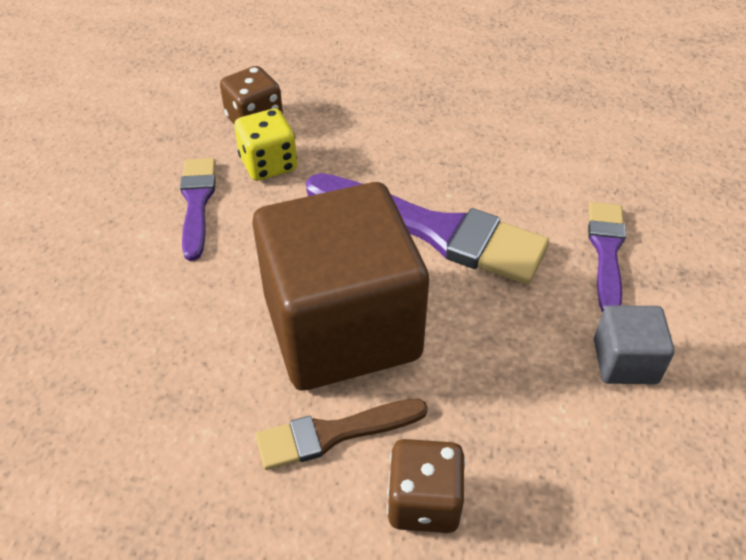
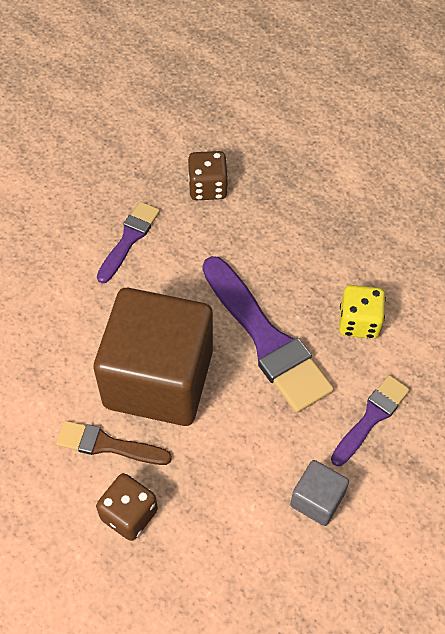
camera: 30 degrees right, 10 degrees up
yellow dice [234,109,297,181] -> yellow dice moved to [339,285,386,339]

